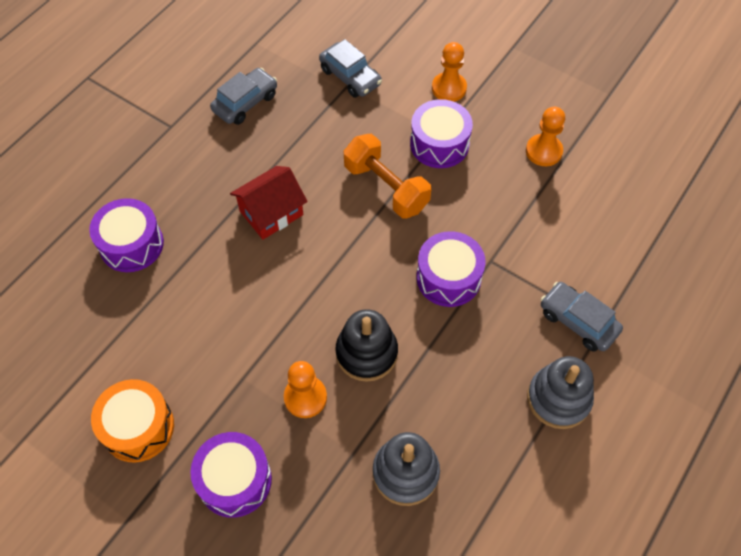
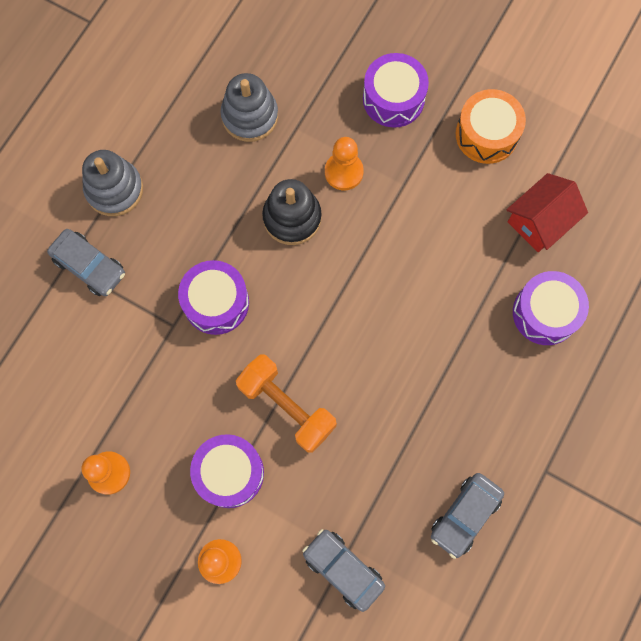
camera: 175 degrees right, 15 degrees up
red house [230,166,308,240] -> red house moved to [507,173,588,252]

